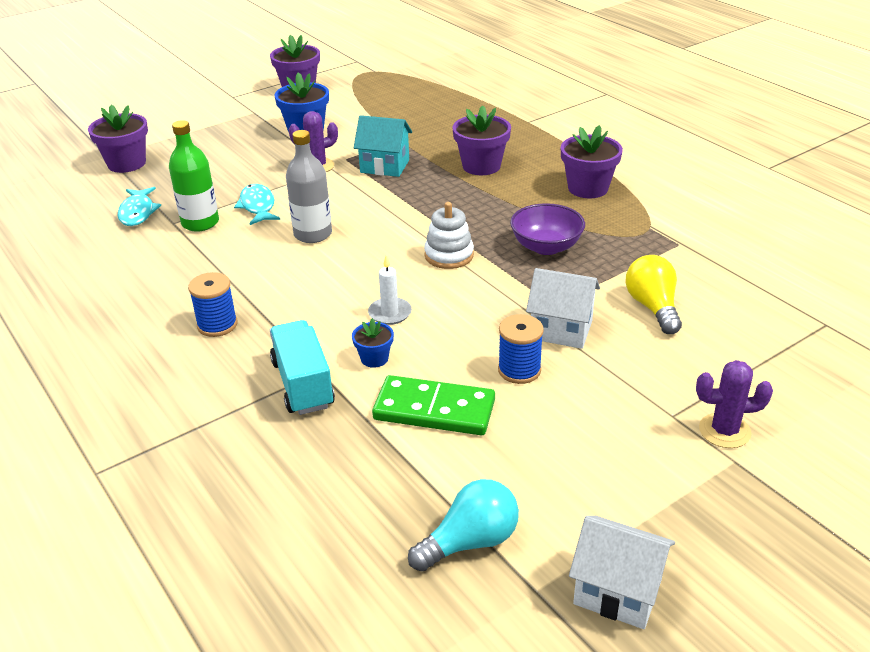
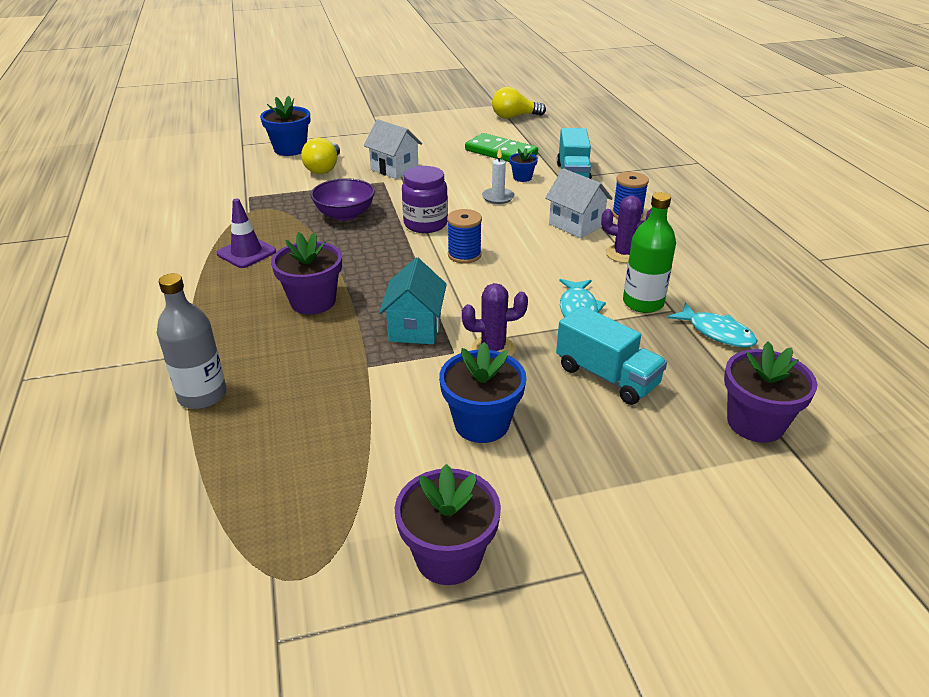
camera: 160 degrees left, 0 degrees up
turquoise fish [118,187,161,226] -> turquoise fish turned 120 degrees clockwise [667,302,758,348]
grey bottle [286,130,332,243] -> grey bottle moved to [157,273,227,409]
turquoise house [354,115,412,177] -> turquoise house turned 60 degrees clockwise [379,258,447,344]
turquoise light bulb [408,479,519,572] -> yellow light bulb [492,87,546,119]
white stacking toy [424,202,474,269] -> purple jar [402,166,448,233]
blue spool [498,314,544,384] -> blue spool moved to [447,209,482,264]
purple flower pot [561,125,623,198] -> purple traffic cone [217,199,276,268]
white house [569,516,675,629] -> white house moved to [545,168,613,238]
purple cactus [696,360,773,448] -> purple cactus moved to [601,196,652,263]
none -> blue flower pot [260,96,310,156]
none -> turquoise truck [556,306,667,405]

